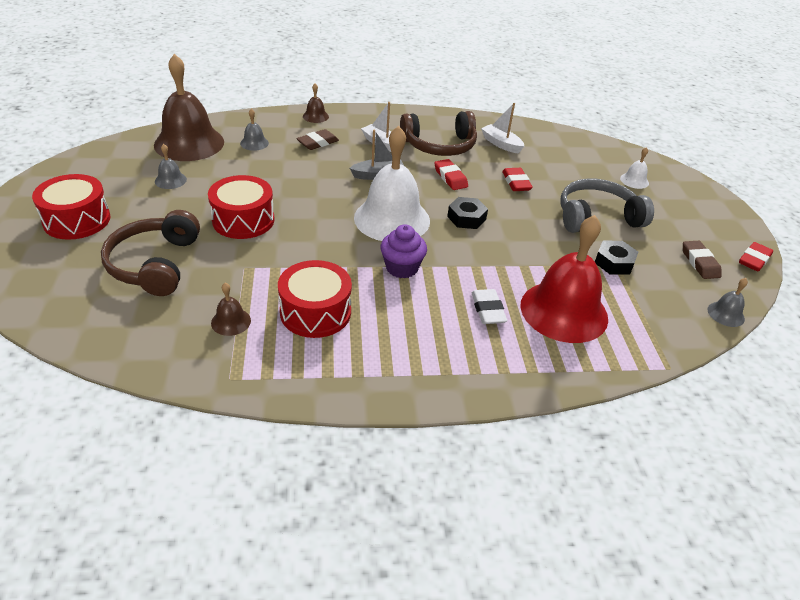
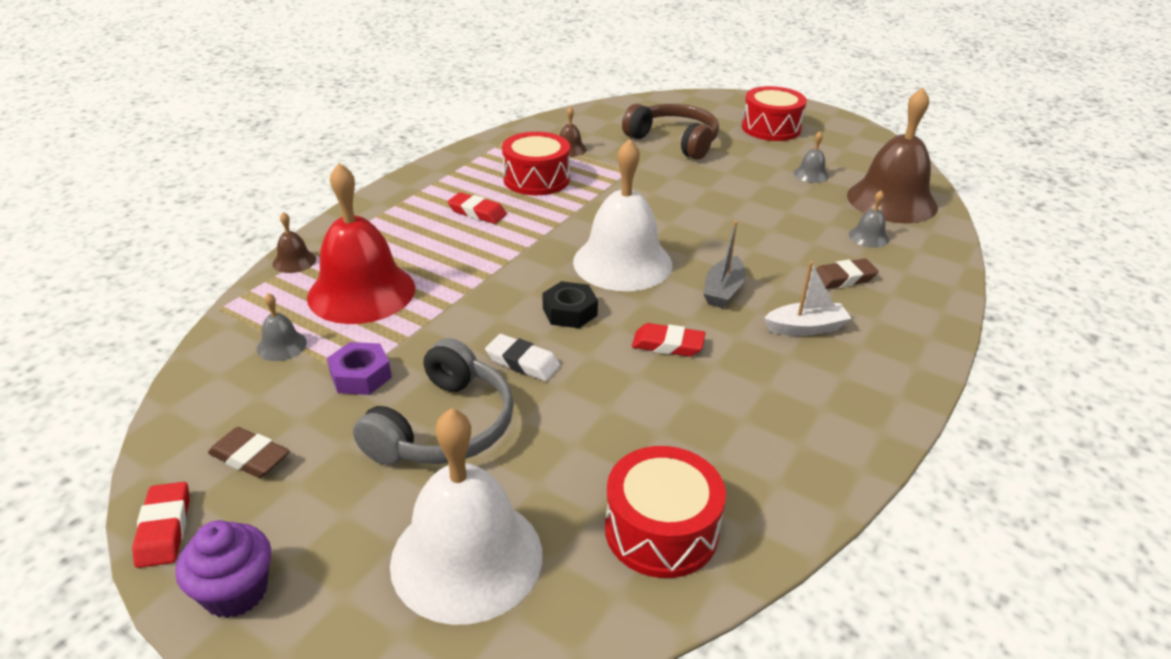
camera: 130 degrees right, 5 degrees down
red drum [208,175,275,239] -> red drum moved to [605,446,726,578]
brown eraser [297,129,339,150] -> brown eraser turned 75 degrees clockwise [810,258,879,289]
brown bell [303,84,329,123] -> brown bell moved to [273,212,316,273]
purple cupcake [380,224,427,278] -> purple cupcake moved to [176,520,271,618]
brown headphones [400,111,477,156] -> none
white eraser [472,289,507,324] -> white eraser moved to [485,334,561,381]
white boat [481,103,524,154] -> none
red eraser [502,168,533,191] -> red eraser moved to [448,192,507,224]
black nut [595,241,638,275] -> purple nut [327,342,392,395]
white bell [620,147,649,189] -> white bell [390,408,542,625], size x2.39
grey bell [707,278,748,327] -> grey bell moved to [257,293,307,361]

